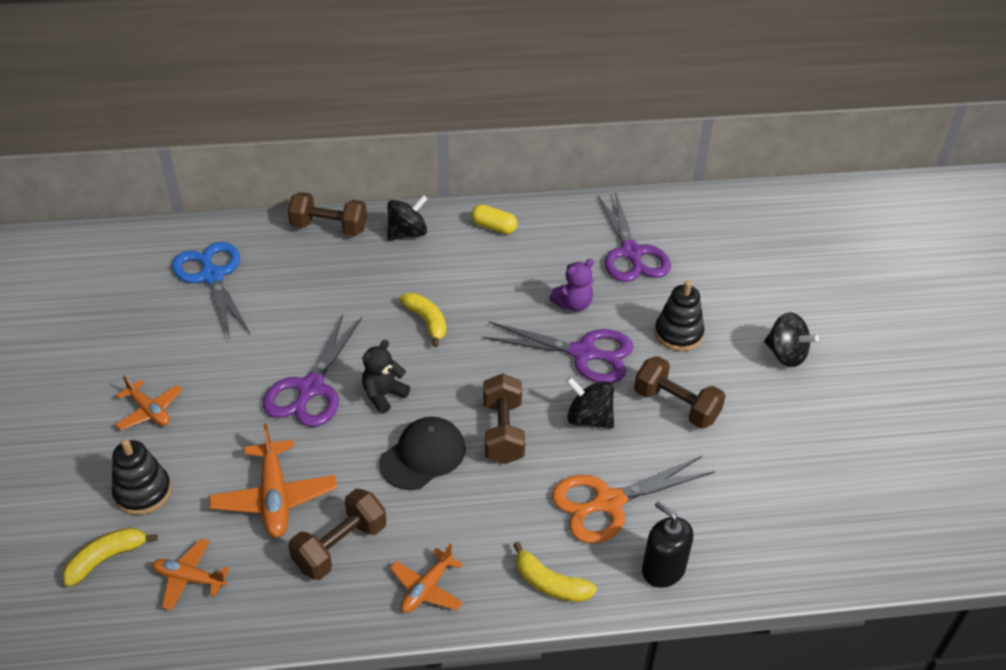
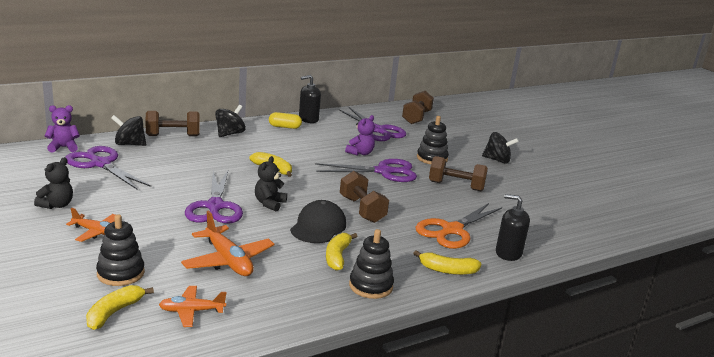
camera: 25 degrees left, 20 degrees down
blue scissors [172,242,250,339] -> purple scissors [66,146,151,190]
brown dumbbell [288,489,386,580] -> brown dumbbell moved to [402,91,434,124]
orange plane [390,543,463,613] -> black stacking toy [349,229,394,299]
black spinning top [566,377,614,429] -> black spinning top moved to [111,115,146,146]
none -> black teddy bear [34,157,73,209]
none -> purple teddy bear [45,105,80,153]
none -> black soap dispenser [299,75,321,123]
none -> yellow banana [326,233,357,271]

